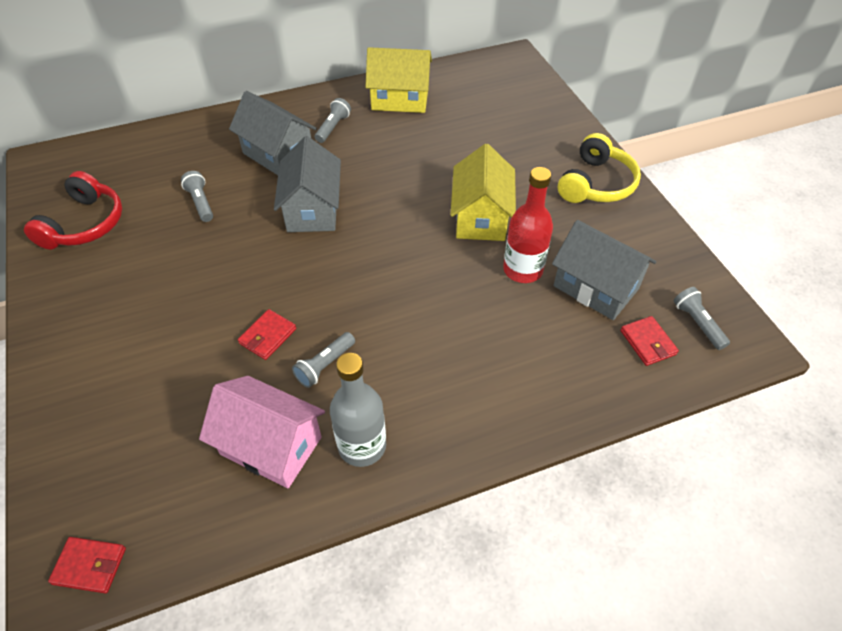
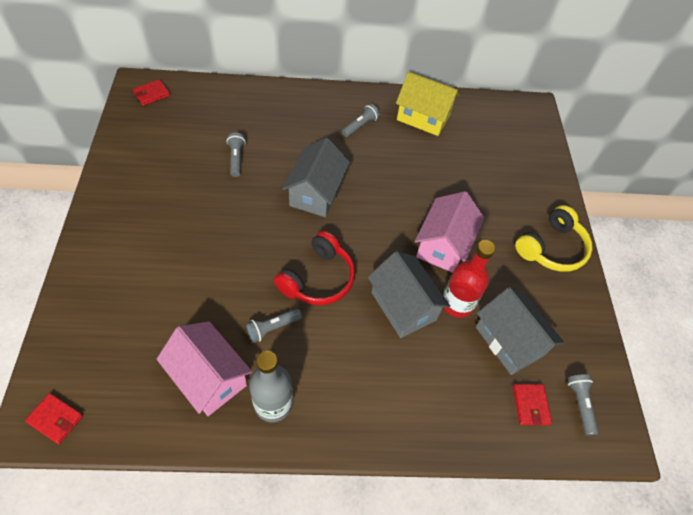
camera: 15 degrees right, 5 degrees up
red headphones [24,171,122,250] -> red headphones moved to [274,231,355,305]
grey house [229,91,317,175] -> grey house moved to [368,251,450,338]
red wallet [238,309,296,360] -> red wallet moved to [133,79,170,106]
yellow house [451,144,516,241] -> pink house [415,191,484,273]

